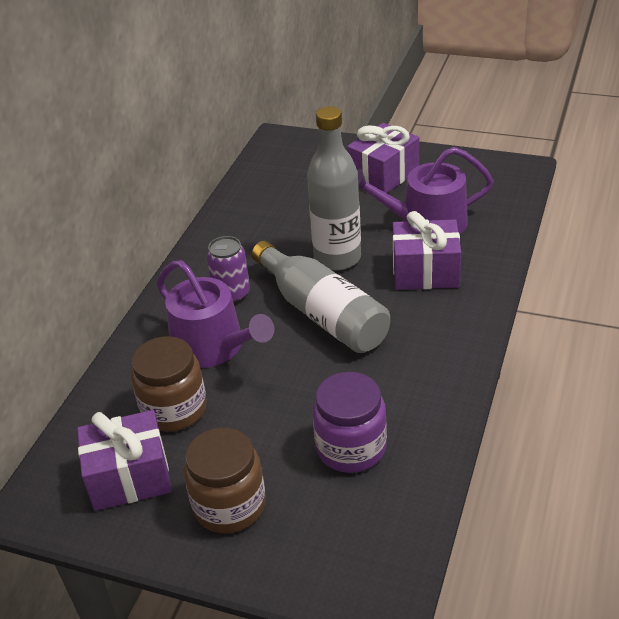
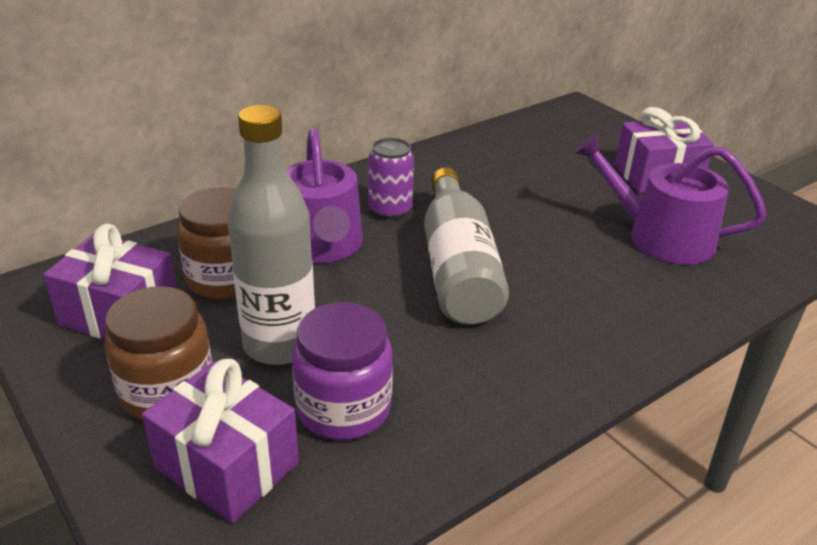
camera: 30 degrees right, 5 degrees down
grey bottle [307,106,361,270] -> grey bottle moved to [227,105,315,365]
purple gift [393,211,461,290] -> purple gift moved to [142,359,299,523]

